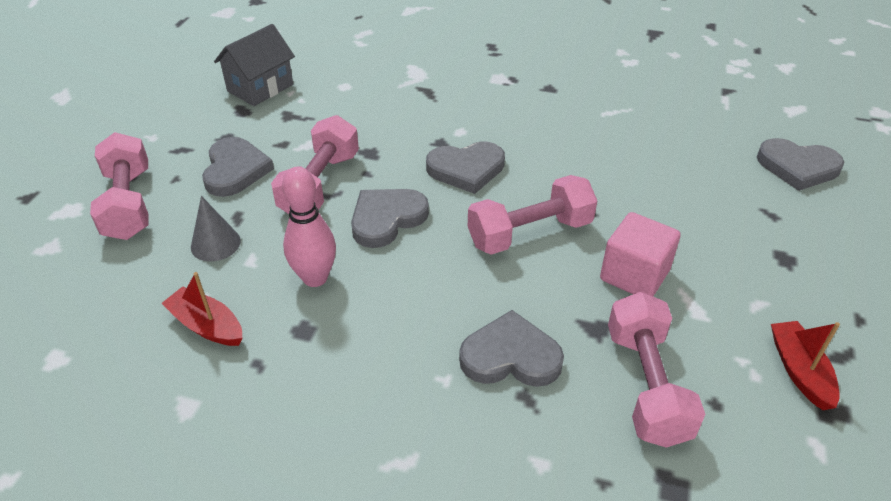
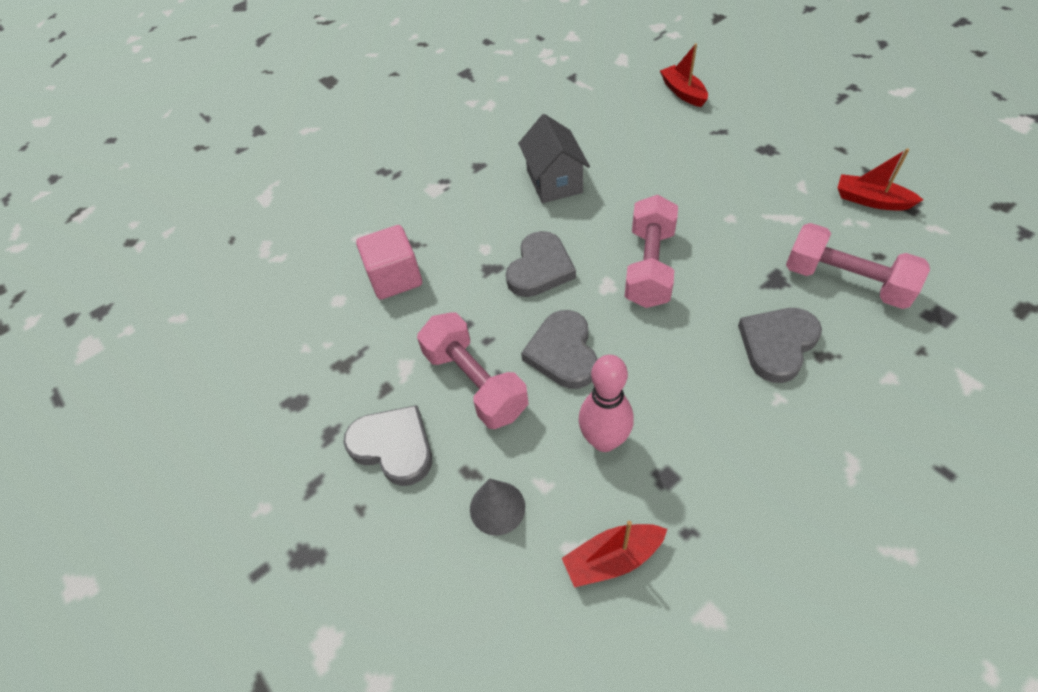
camera: 50 degrees left, 10 degrees up
pink dumbbell [90,132,149,240] -> none
grey house [214,24,295,106] -> grey house moved to [518,114,590,203]
pink cube [600,212,681,296] -> pink cube moved to [356,225,422,300]
grey heart [757,138,844,191] -> red boat [660,43,708,107]

